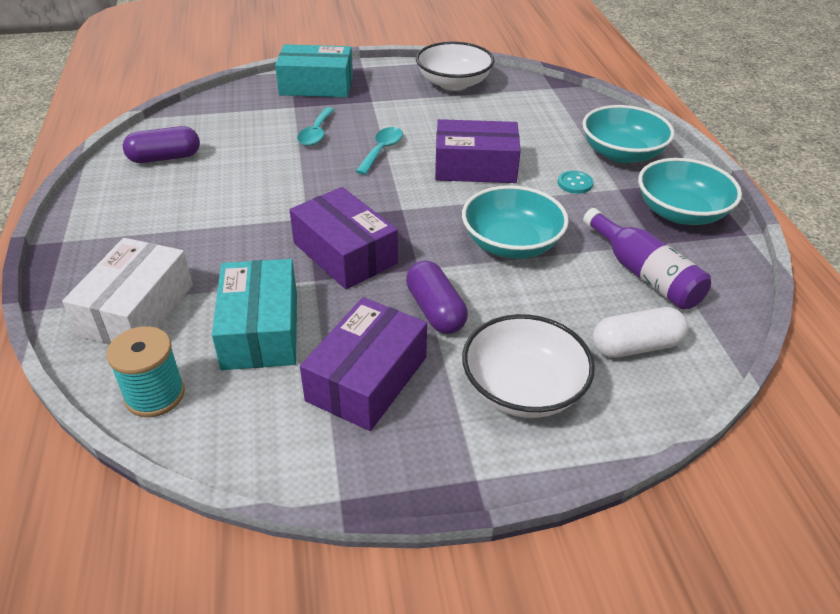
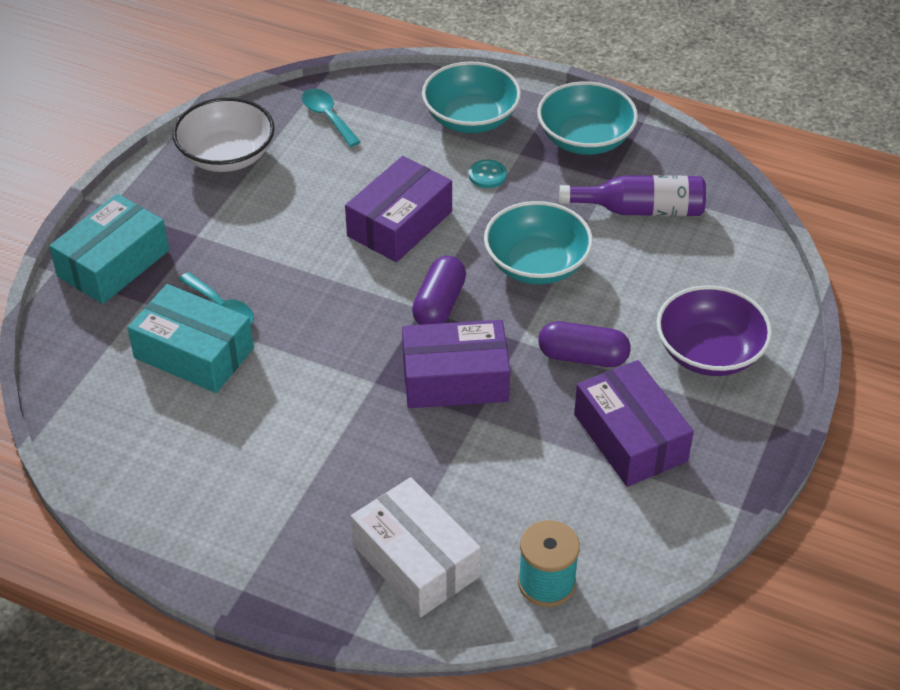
camera: 55 degrees left, 5 degrees up
purple capsule [123,126,200,163] -> purple capsule moved to [412,256,466,325]
turquoise box [212,259,297,370] -> turquoise box moved to [127,284,254,393]
turquoise spoon [356,127,403,175] -> turquoise spoon moved to [302,89,360,147]
white bowl [462,314,595,418] -> purple bowl [656,285,772,376]
white capsule [593,307,688,358] -> none

